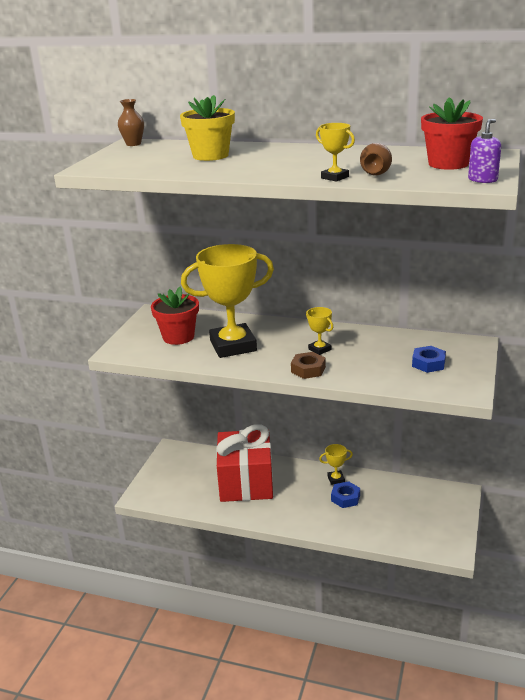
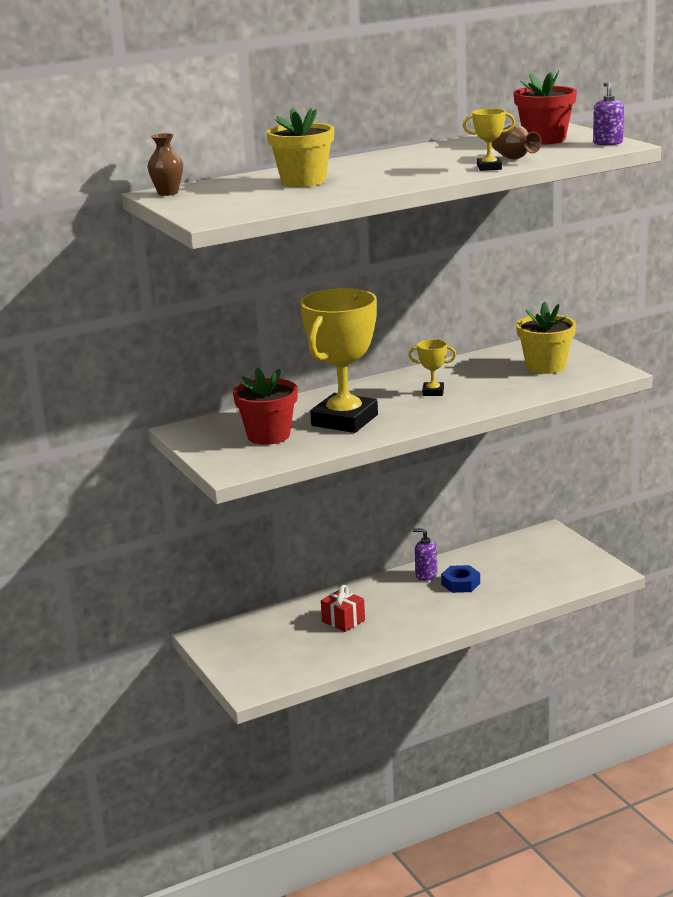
camera: 45 degrees left, 5 degrees down
red gift [216,424,273,502] -> red gift [321,585,365,632], size x0.42
brown nut [291,352,326,379] -> none
yellow trophy [319,444,353,485] -> purple soap dispenser [413,528,437,581]
blue nut [412,346,446,373] -> yellow flower pot [516,301,576,374]

